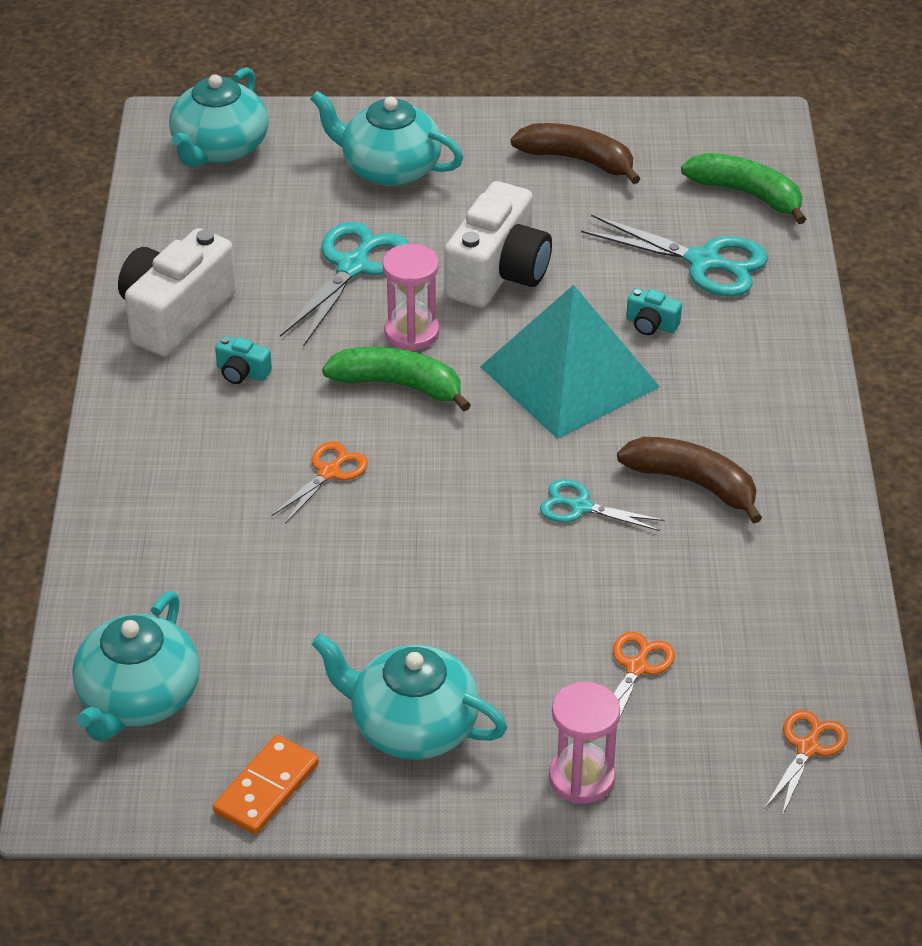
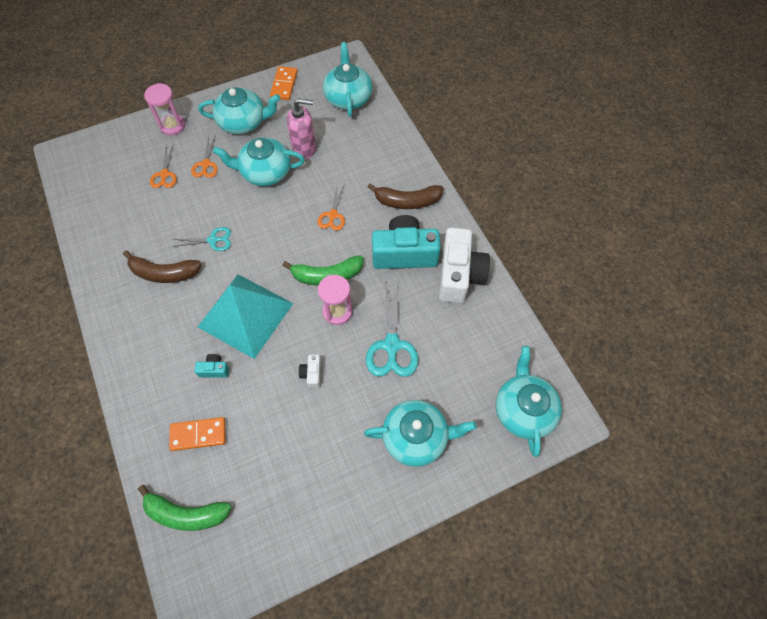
camera: 155 degrees right, 20 degrees up
turquoise camera [215,336,272,384] -> turquoise camera [372,215,441,269], size x2.35
white camera [444,181,552,308] -> white camera [299,354,321,388], size x0.42
brown banana [511,123,641,184] -> brown banana moved to [368,184,444,209]
turquoise scissors [581,214,768,297] -> orange domino [169,417,226,451]
orange scissors [764,710,848,816] -> orange scissors moved to [191,135,218,178]
none -> turquoise teapot [213,137,305,186]
none -> pink soap dispenser [287,99,316,159]

